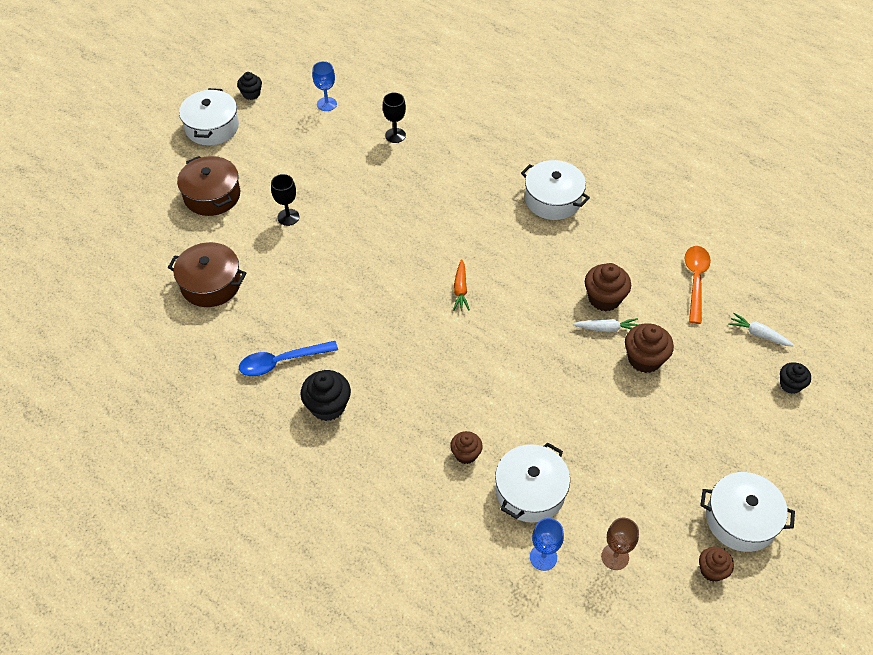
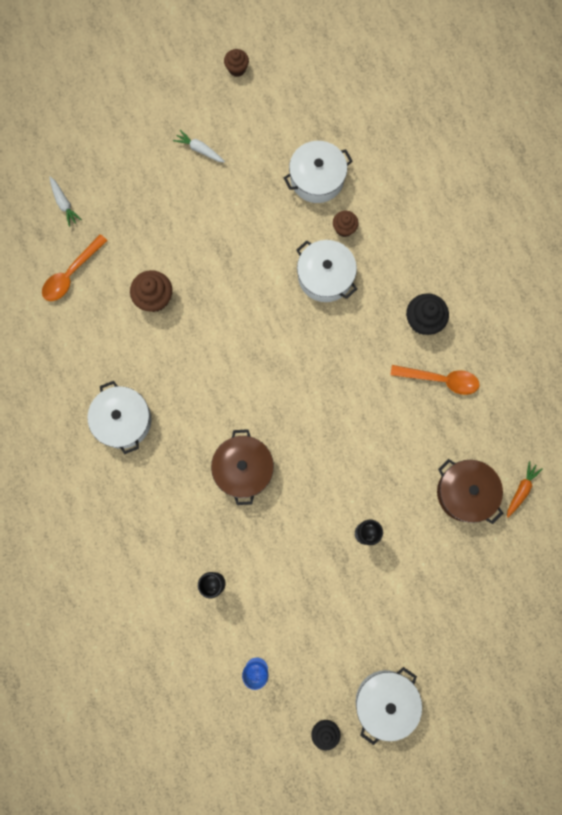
camera: 150 degrees left, 25 degrees up
brown pot [177,156,240,216] -> brown pot moved to [211,429,274,505]
blue spoon [239,341,338,376] -> orange spoon [390,365,479,395]
orange carrot [453,259,470,311] -> orange carrot moved to [507,461,543,518]
blue goblet [530,518,564,571] -> none
white carrot [573,318,639,332] -> white carrot moved to [173,130,225,162]
brown goblet [601,518,639,570] -> none
brown cupcake [625,323,674,373] -> none
white pot [700,472,795,552] -> white pot moved to [296,240,357,302]
black cupcake [780,362,811,394] -> none

